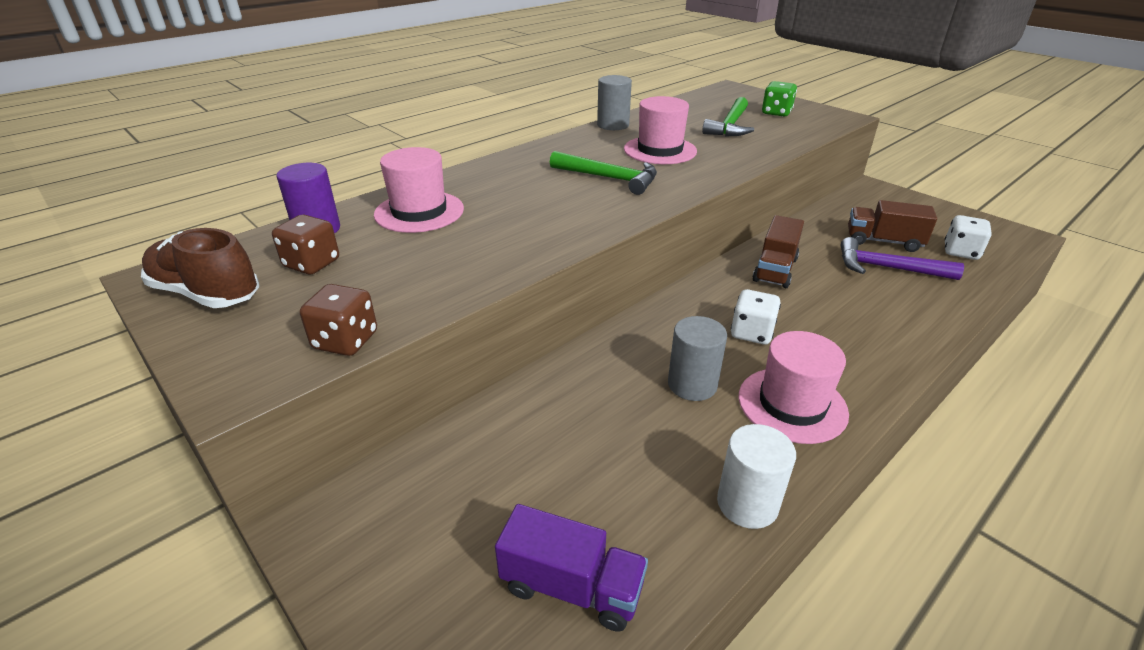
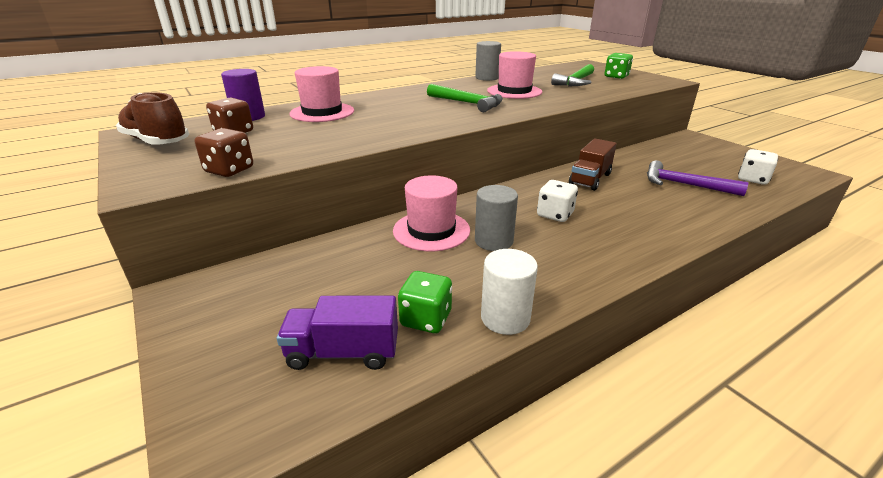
camera: 10 degrees right, 5 degrees down
purple truck [495,504,648,631] -> purple truck turned 150 degrees clockwise [277,296,398,370]
pink hat [739,331,849,444] -> pink hat moved to [393,175,470,251]
brown truck [848,200,937,252] -> none
none -> green dice [398,271,452,333]

